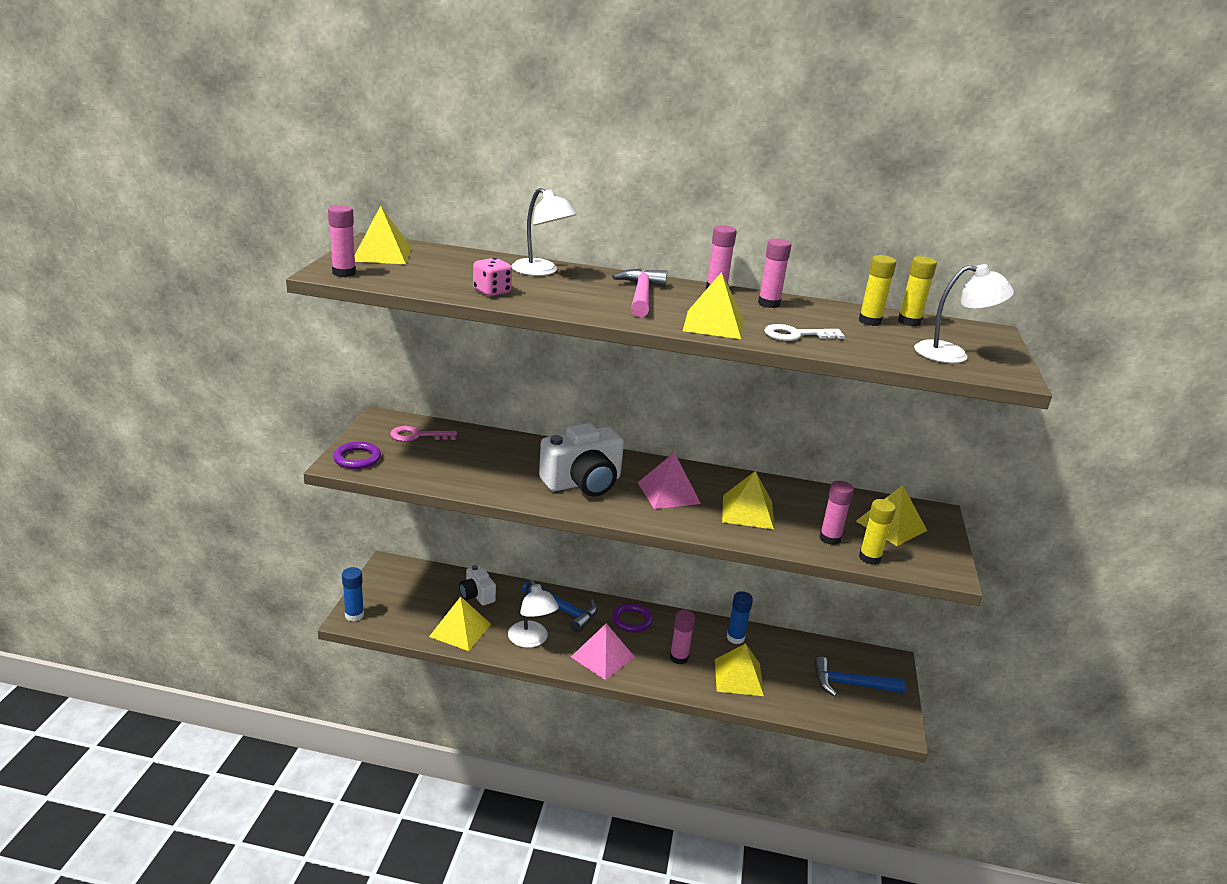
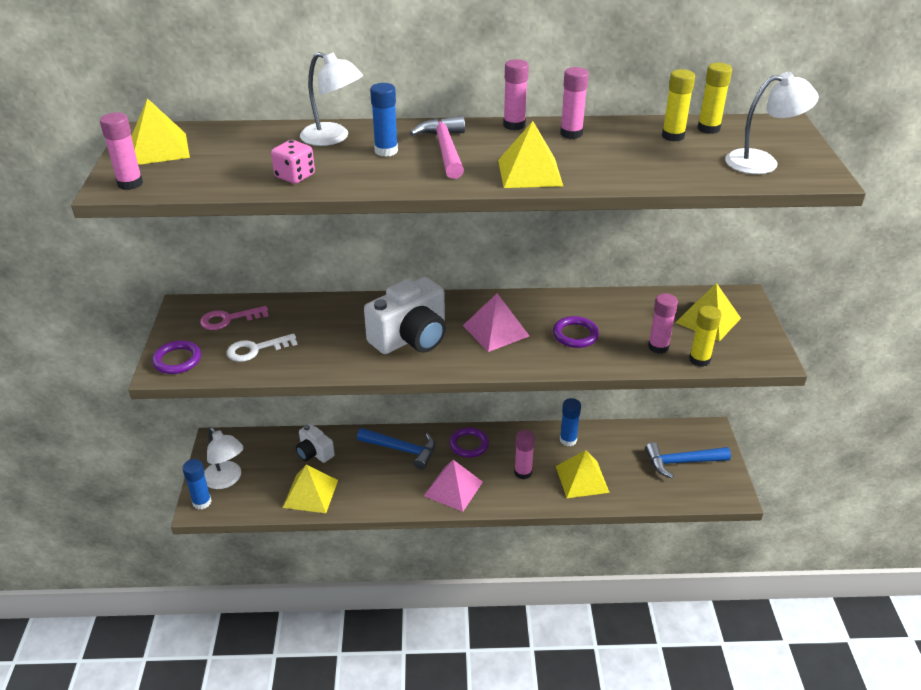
camera: 10 degrees left, 10 degrees up
white lamp [508,580,559,648] -> white lamp moved to [204,427,244,489]
yellow pyramid [722,471,774,529] -> purple ring [553,316,599,348]
white key [764,324,845,341] -> white key moved to [227,334,298,362]
none -> blue glue stick [370,83,398,157]

